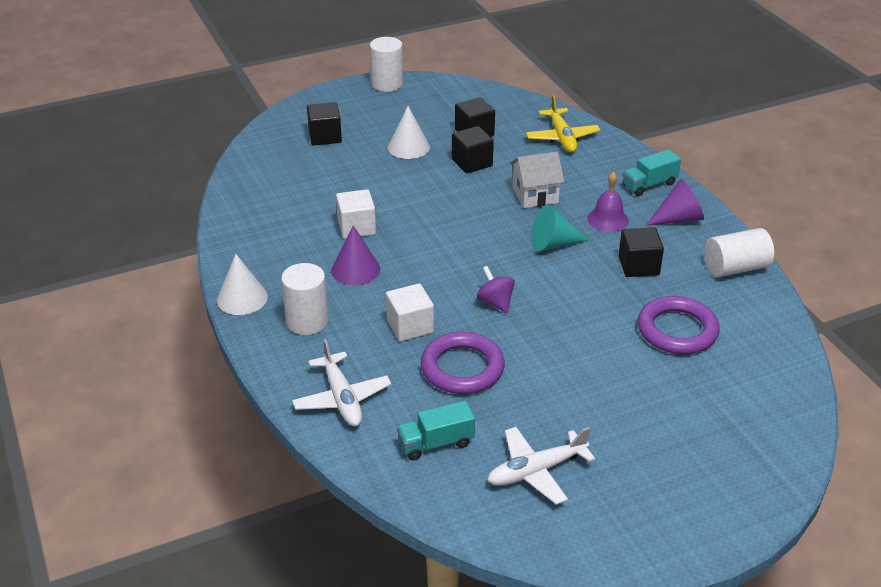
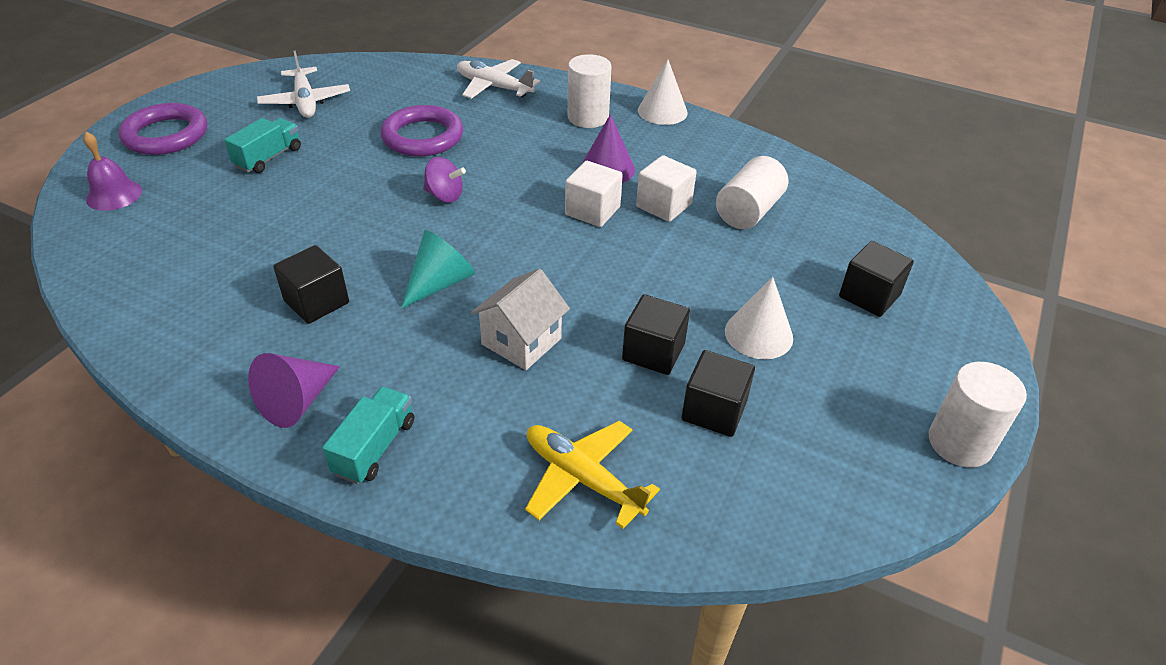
camera: 140 degrees right, 5 degrees up
white cube [386,283,434,341] -> white cube moved to [565,161,623,227]
turquoise truck [397,401,475,461] -> turquoise truck moved to [224,118,301,173]
white plane [487,427,595,505] -> white plane turned 135 degrees clockwise [257,50,350,118]
purple bell [587,172,629,232] -> purple bell moved to [83,132,142,211]
purple ring [638,296,720,354] -> purple ring moved to [118,103,207,155]
white cylinder [704,228,774,277] -> white cylinder moved to [716,156,788,229]

